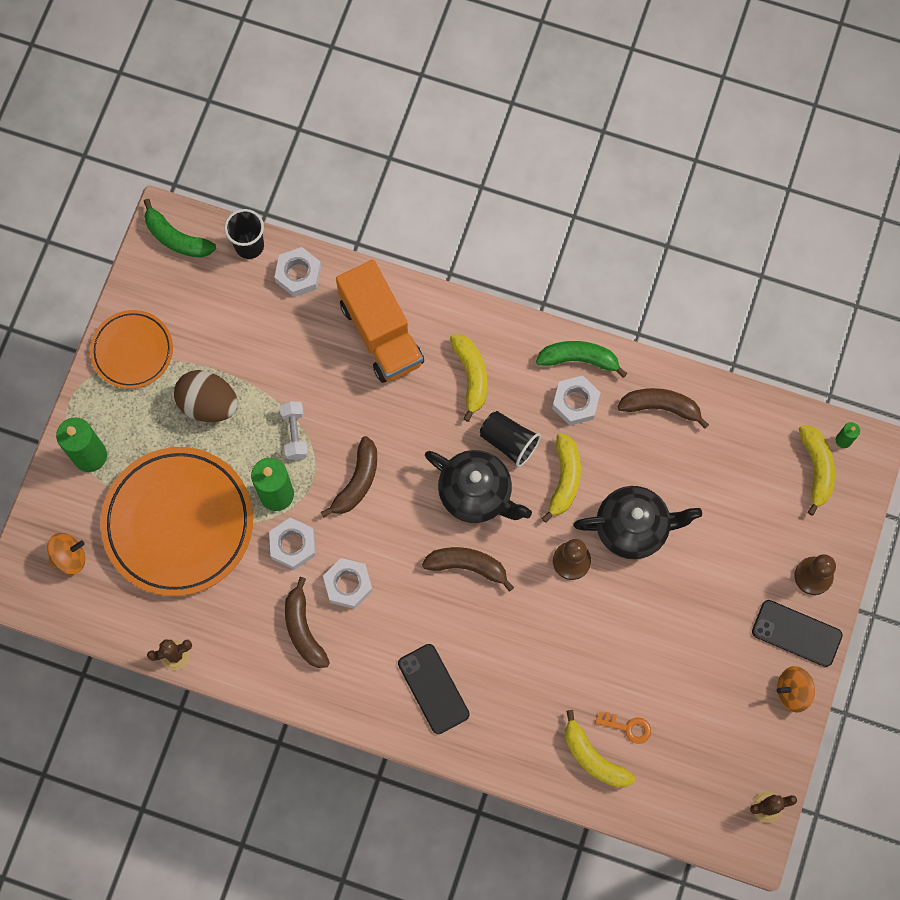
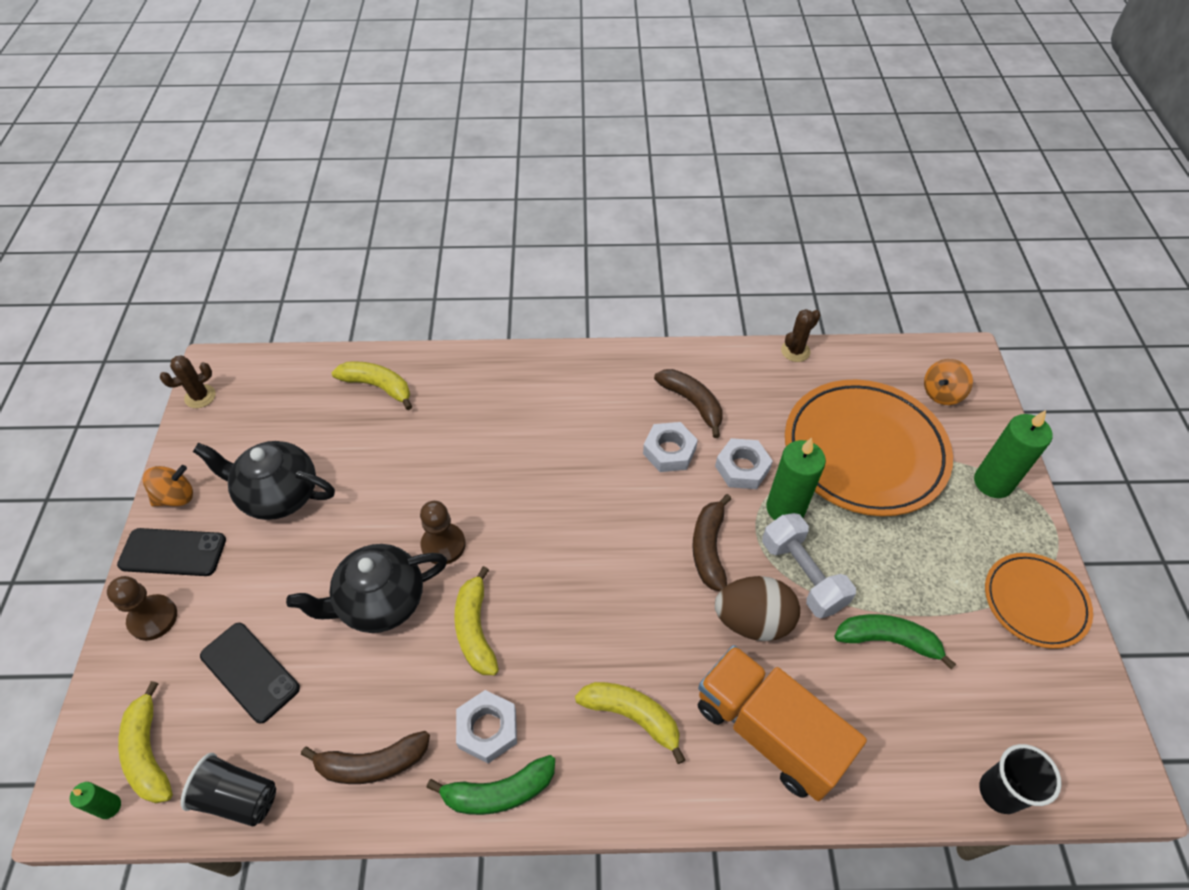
camera: 160 degrees right, 20 degrees down
green banana [144,199,216,258] -> green banana moved to [834,614,956,669]
brown egg [174,370,238,422] -> brown egg moved to [715,576,800,641]
white nut [274,247,321,297] -> none
white dumbbell [280,401,308,460] -> white dumbbell [762,513,856,618], size x1.51
black phone [398,644,470,734] -> black phone moved to [200,623,300,724]
brown banana [422,547,514,592] -> none
black teapot [425,450,532,523] -> black teapot moved to [193,441,335,520]
yellow banana [450,334,487,422] -> yellow banana turned 150 degrees clockwise [575,682,685,764]
black cup [480,411,541,467] -> black cup moved to [181,753,276,827]
orange key [595,712,651,744] -> none

